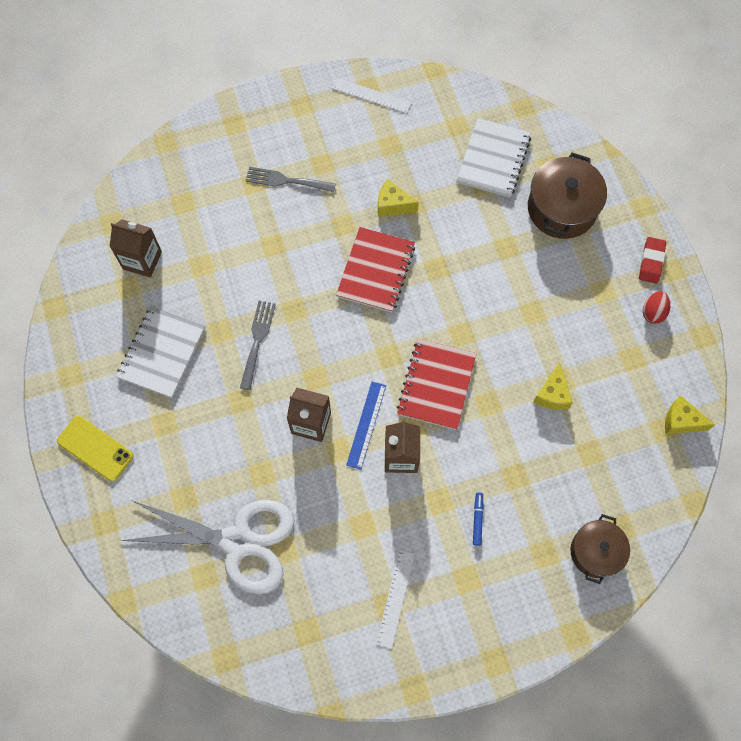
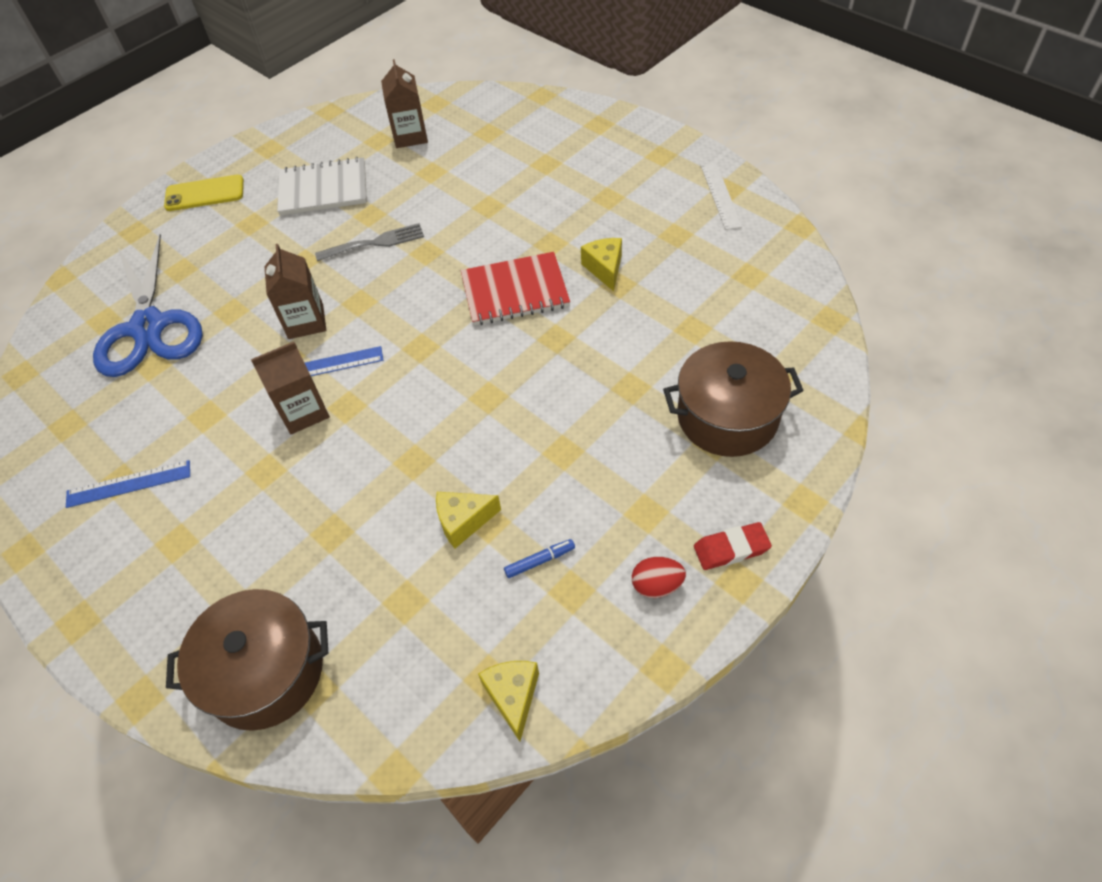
camera: 65 degrees right, 15 degrees down
yellow phone [57,416,134,482] -> yellow phone turned 75 degrees clockwise [164,175,244,211]
white scissors [120,500,295,594] -> blue scissors [93,234,203,377]
grey fork [246,167,336,192] -> none
white ruler [376,549,415,649] -> blue ruler [66,460,190,508]
red notebook [397,339,476,430] -> none
white notebook [457,118,531,198] -> none
blue marker [473,492,484,546] -> blue marker moved to [504,539,575,578]
brown pot [570,514,630,584] -> brown pot [166,589,328,731], size x1.52

